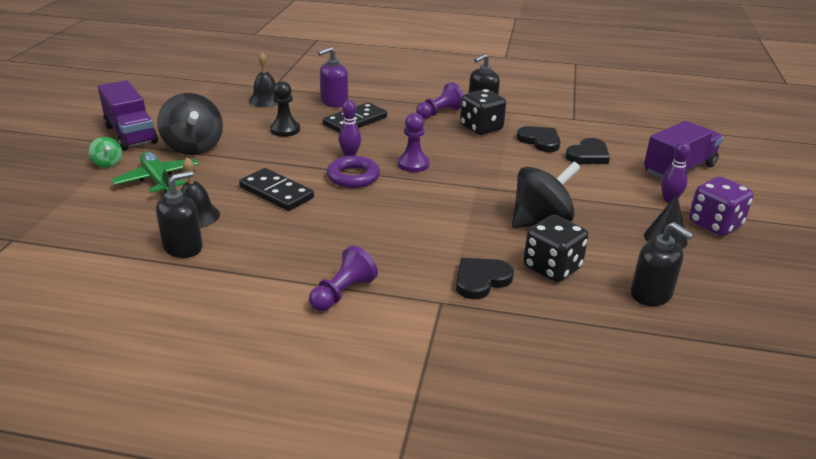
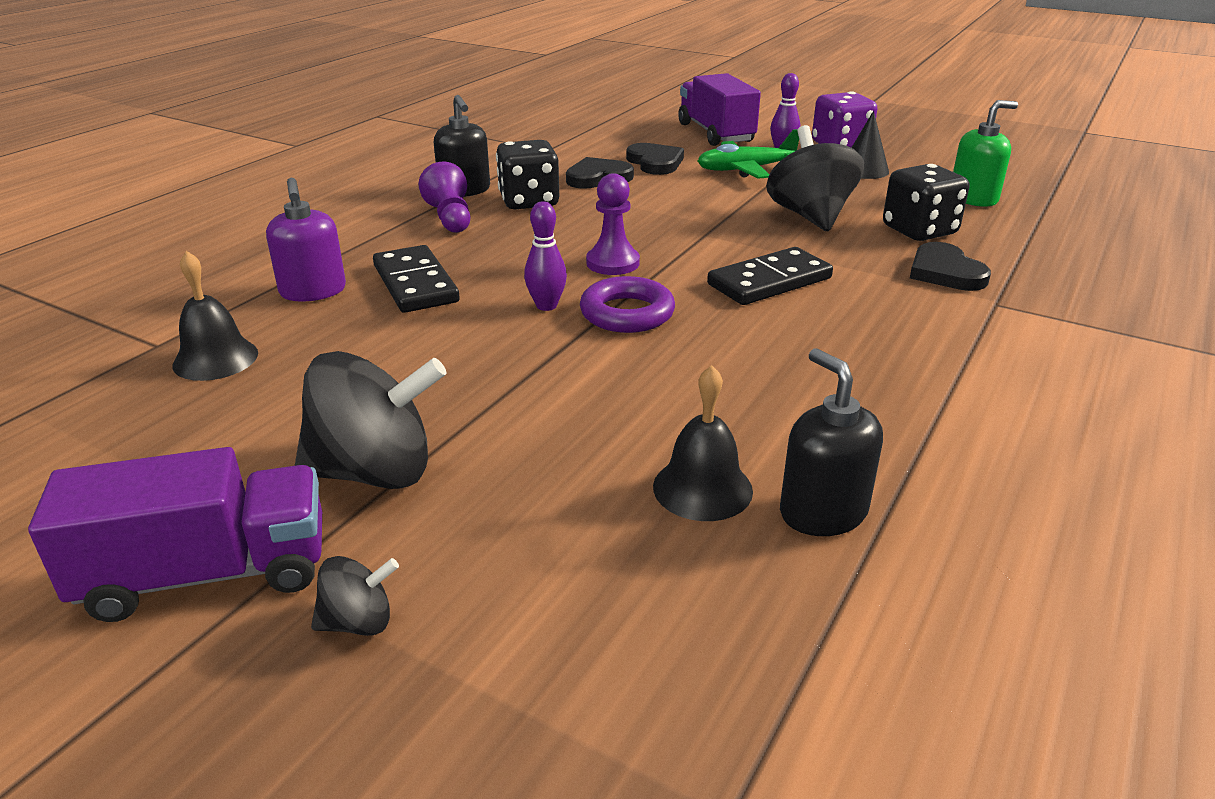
camera: 70 degrees left, 0 degrees up
green spinning top [89,137,122,168] -> black spinning top [311,556,399,636]
green plane [111,151,199,193] -> green plane moved to [698,129,799,179]
black domino [239,168,314,211] -> black domino moved to [707,247,833,305]
black pawn [270,81,300,137] -> none
purple pawn [309,246,378,311] -> none
black soap dispenser [631,222,694,306] -> green soap dispenser [953,100,1018,207]

